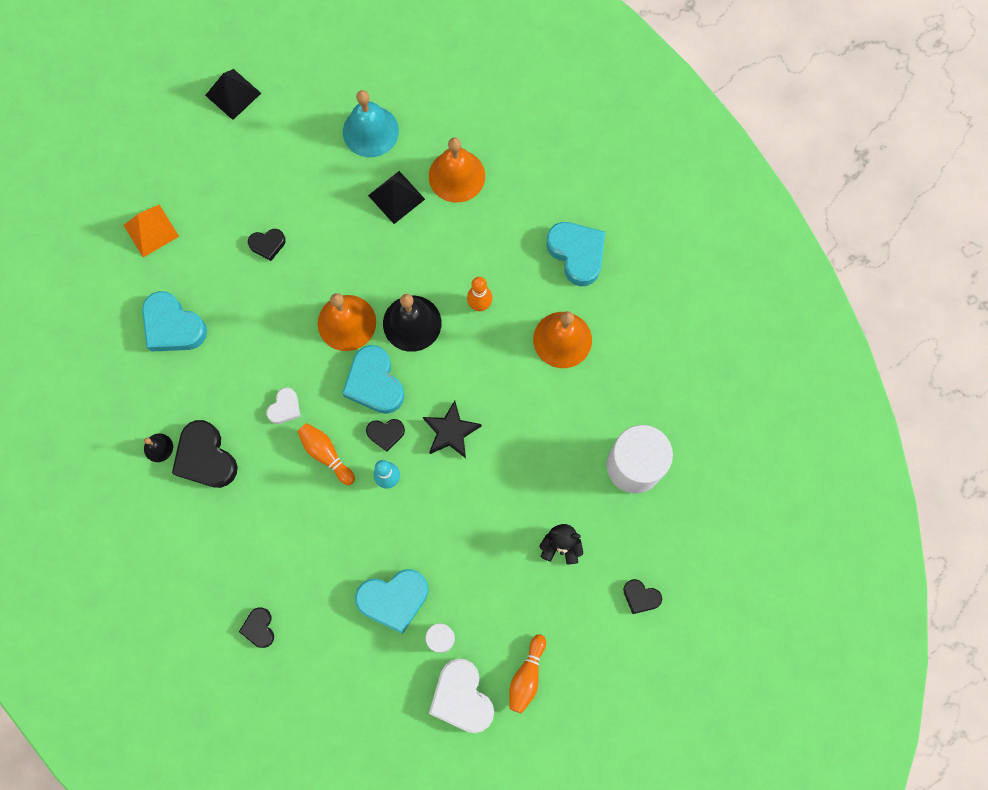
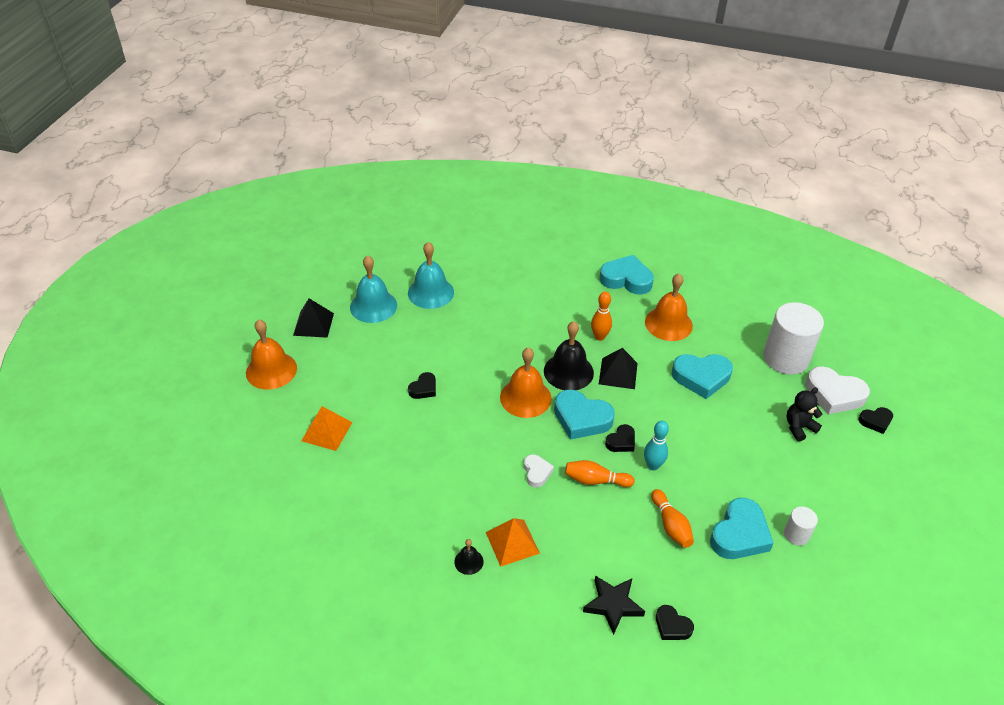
camera: 40 degrees left, 30 degrees down
turquoise heart [142,291,207,352] -> turquoise heart moved to [672,354,733,399]
black heart [172,420,238,488] -> orange pyramid [486,518,540,567]
black pyramid [368,171,425,224] -> black pyramid moved to [599,348,638,389]
black star [423,400,482,458] -> black star moved to [583,575,645,635]
orange bell [429,137,485,203] -> orange bell moved to [246,320,297,390]
white heart [429,658,494,733] -> white heart moved to [805,366,870,414]
orange bowling pin [509,634,546,713] -> orange bowling pin moved to [651,489,694,548]
none -> turquoise bell [350,255,397,323]

